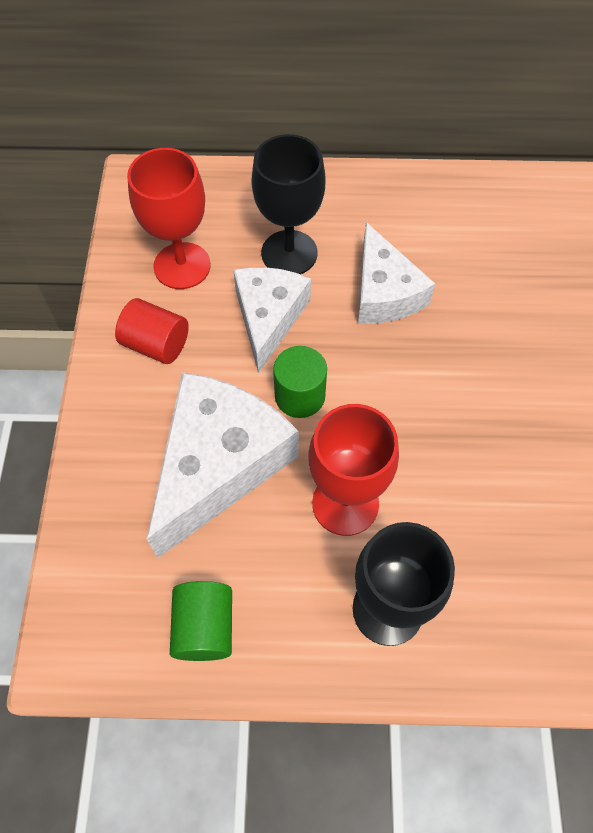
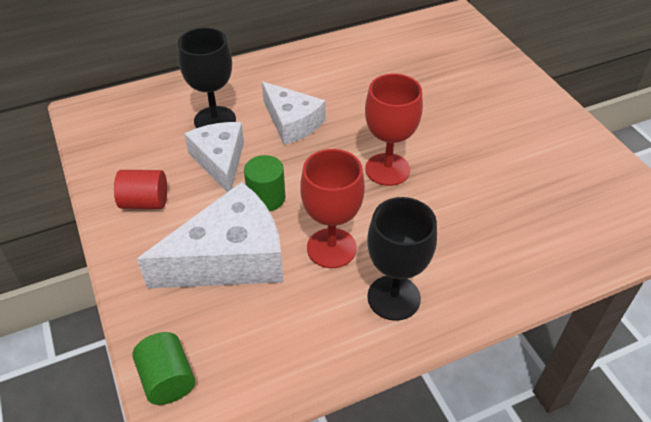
camera: 25 degrees left, 15 degrees down
red goblet [127,148,211,289] -> red goblet moved to [365,74,423,186]
white cheese [147,372,299,558] -> white cheese turned 60 degrees clockwise [137,182,283,289]
green cylinder [170,581,232,661] -> green cylinder moved to [132,332,195,405]

